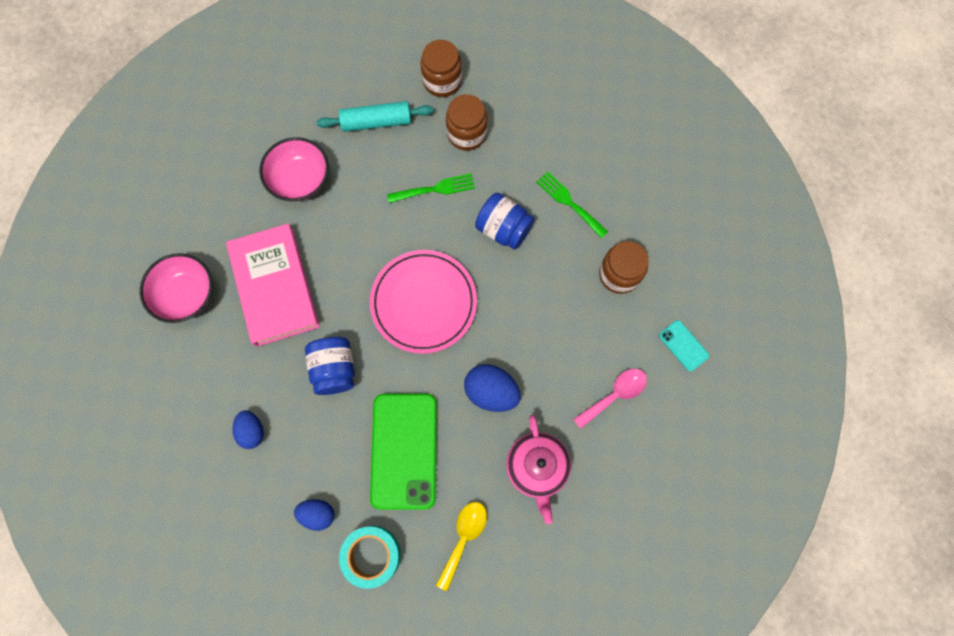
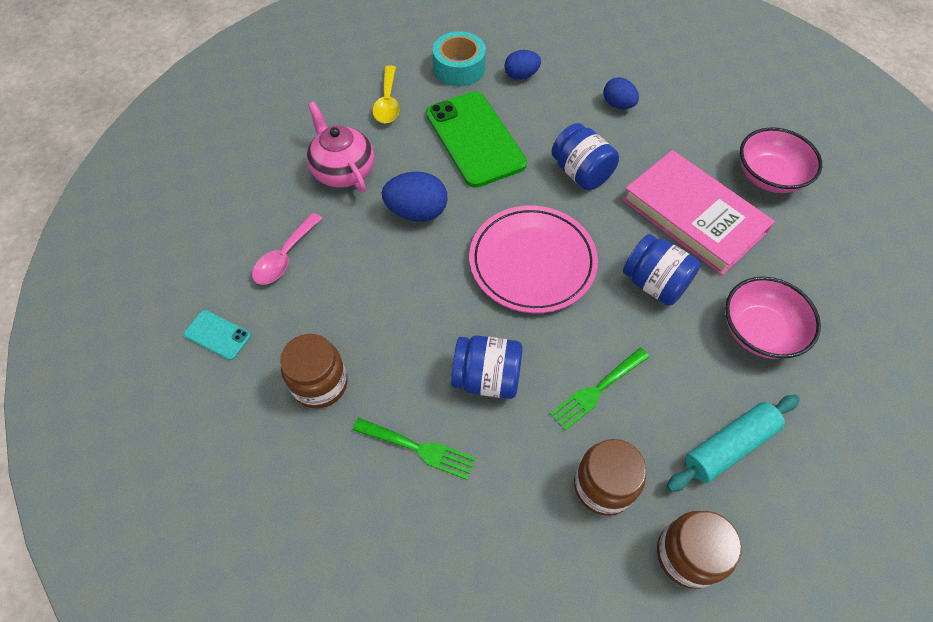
camera: 155 degrees right, 15 degrees down
none -> blue jar [623,234,701,306]

